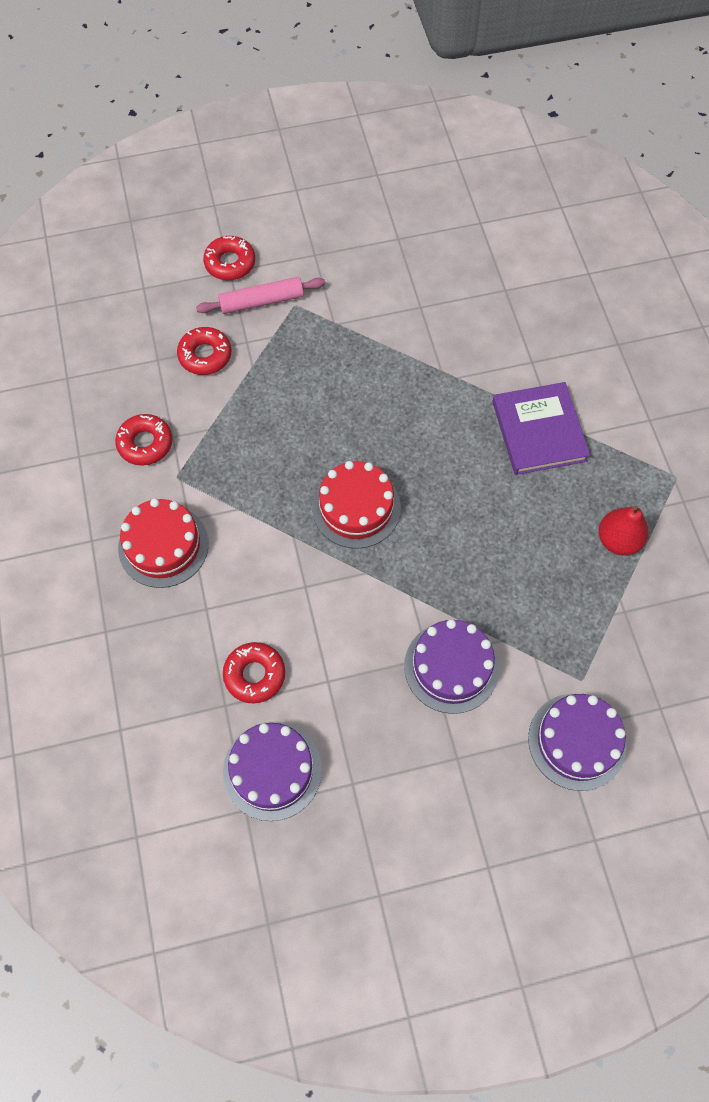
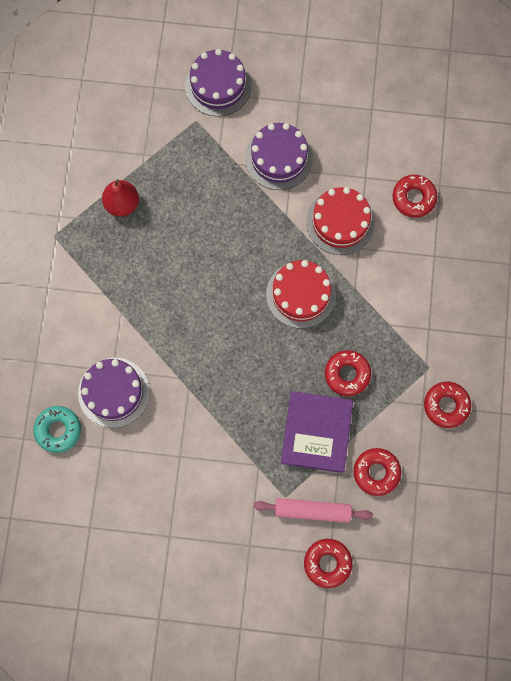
camera: 160 degrees left, 10 degrees up
red cake [118,498,209,588] -> red cake moved to [306,187,375,255]
purple cake [223,722,322,821] -> purple cake moved to [78,358,150,428]
purple book [492,382,590,475] -> purple book moved to [281,391,353,473]
none -> turquoise donut [33,406,81,453]
none -> red donut [325,350,371,396]

